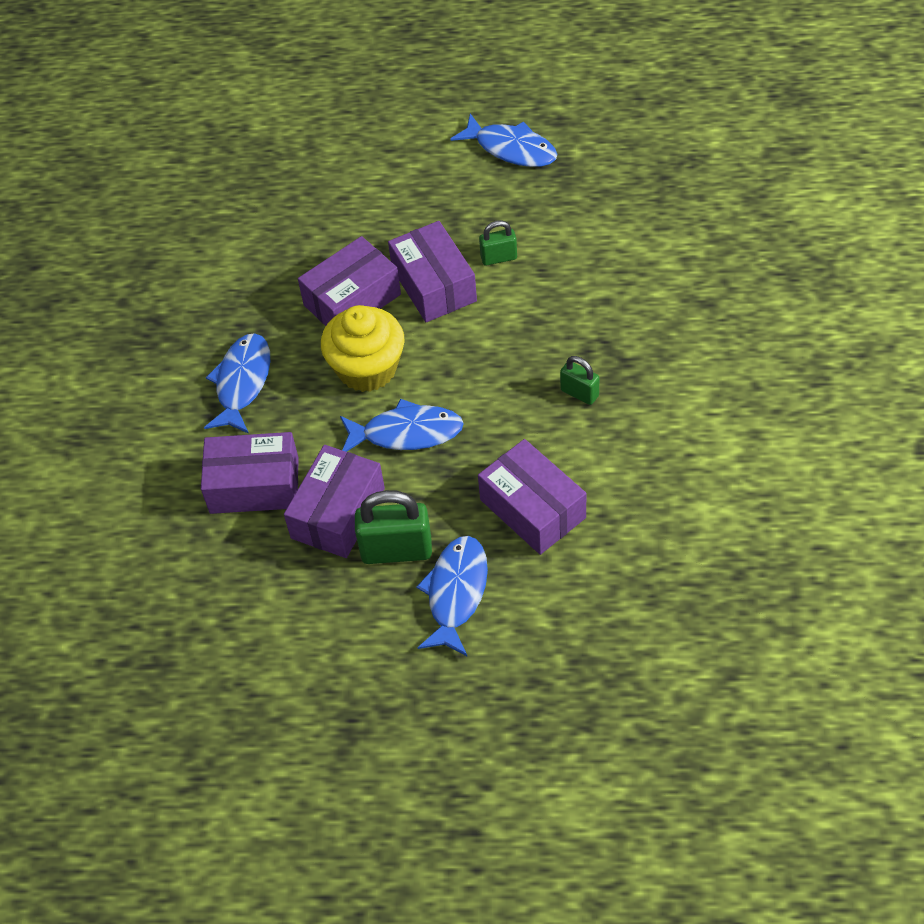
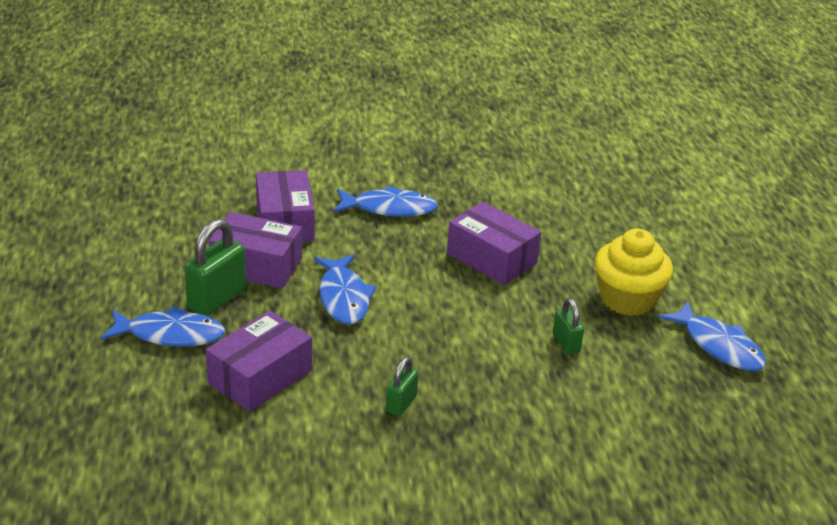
camera: 75 degrees right, 20 degrees down
yellow cupcake [321,305,404,392] -> yellow cupcake moved to [595,229,673,316]
green padlock [355,490,432,564] -> green padlock turned 45 degrees clockwise [184,219,246,316]
purple box [388,221,477,322] -> none
blue fish [450,113,557,167] -> blue fish turned 60 degrees counterclockwise [659,301,766,371]

